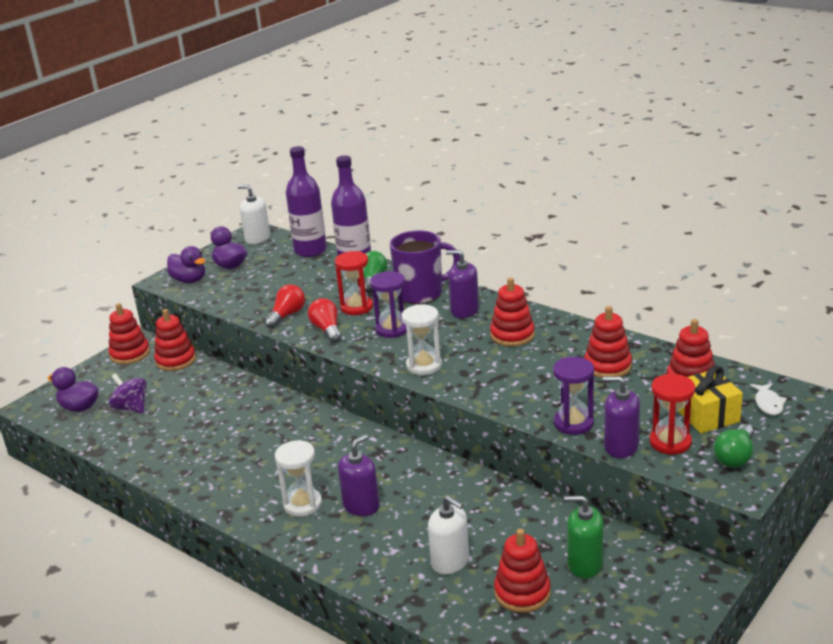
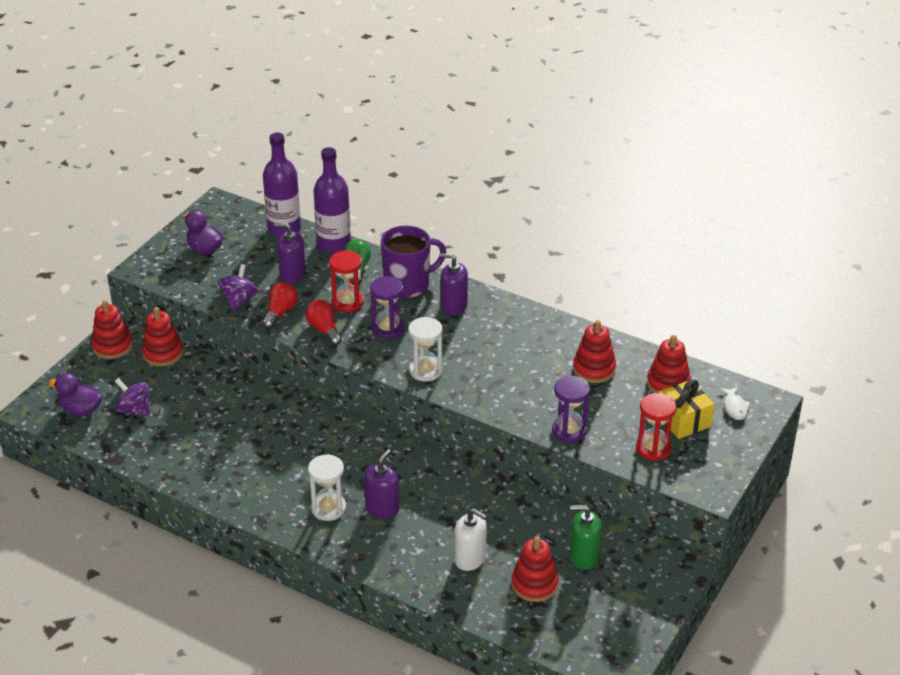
camera: 10 degrees left, 10 degrees up
purple duck [167,246,205,283] -> none
white soap dispenser [238,185,270,244] -> none
red stacking toy [490,278,535,347] -> none
purple soap dispenser [603,376,640,458] -> purple soap dispenser moved to [274,223,306,283]
green light bulb [714,424,753,468] -> none
none -> purple spinning top [218,264,258,310]

